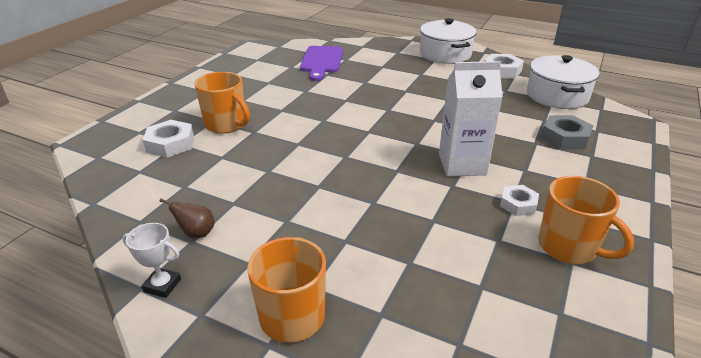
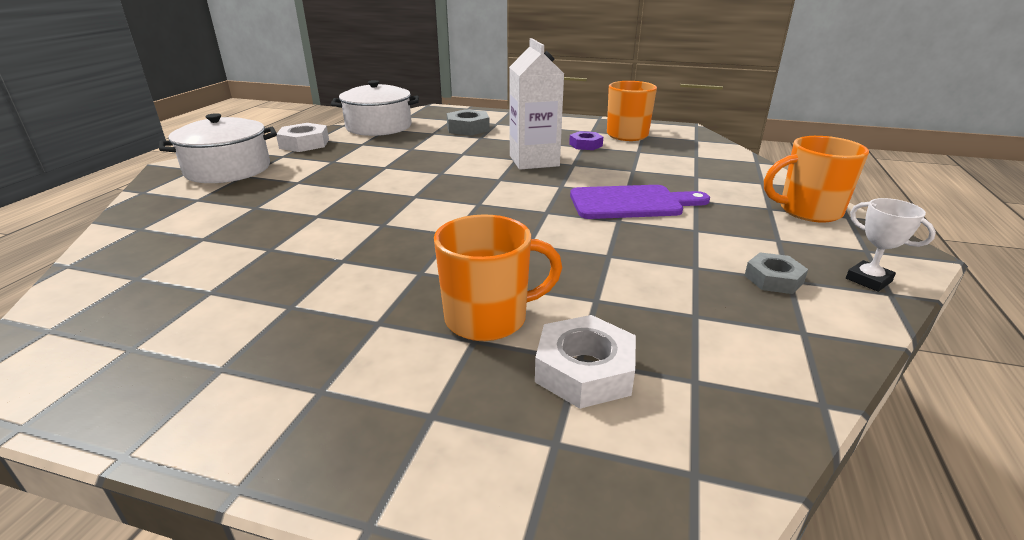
camera: 100 degrees left, 5 degrees down
white trophy [122,223,181,298] -> white trophy turned 45 degrees counterclockwise [846,198,936,292]
brown pear [159,198,215,238] -> grey nut [744,252,808,294]
orange mug [194,72,250,134] -> orange mug turned 45 degrees clockwise [434,214,562,341]
purple cutting board [300,46,343,81] -> purple cutting board moved to [570,185,710,219]
white nut [500,185,539,216] -> purple nut [569,131,603,150]

